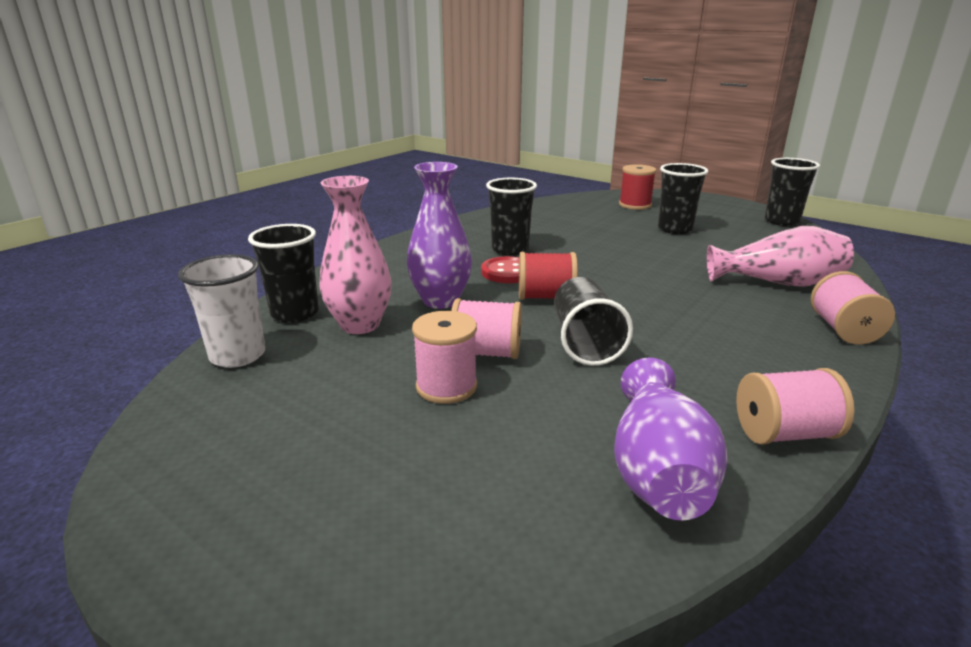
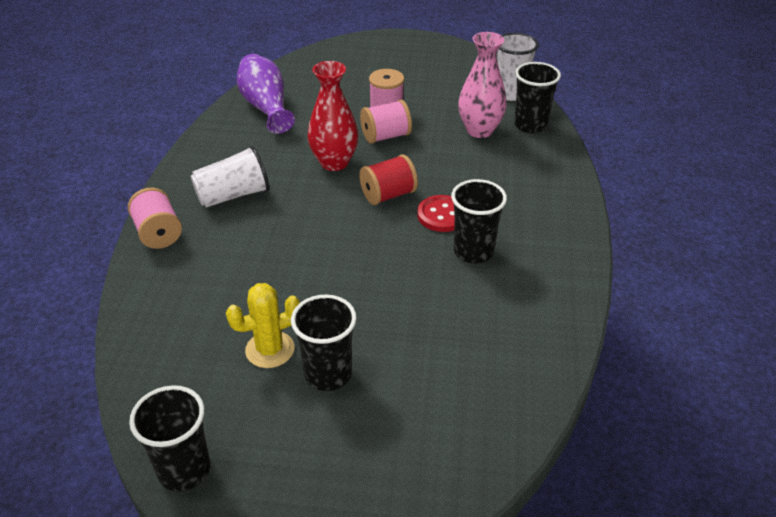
camera: 150 degrees right, 15 degrees up
purple vase [407,162,472,309] -> none
black cup [554,277,633,366] -> red vase [308,61,358,171]
red spool [619,164,656,210] -> none
pink vase [707,226,854,287] -> none
pink spool [736,368,855,445] -> none
none -> white cup [191,145,269,208]
none -> yellow cactus [226,283,300,368]

